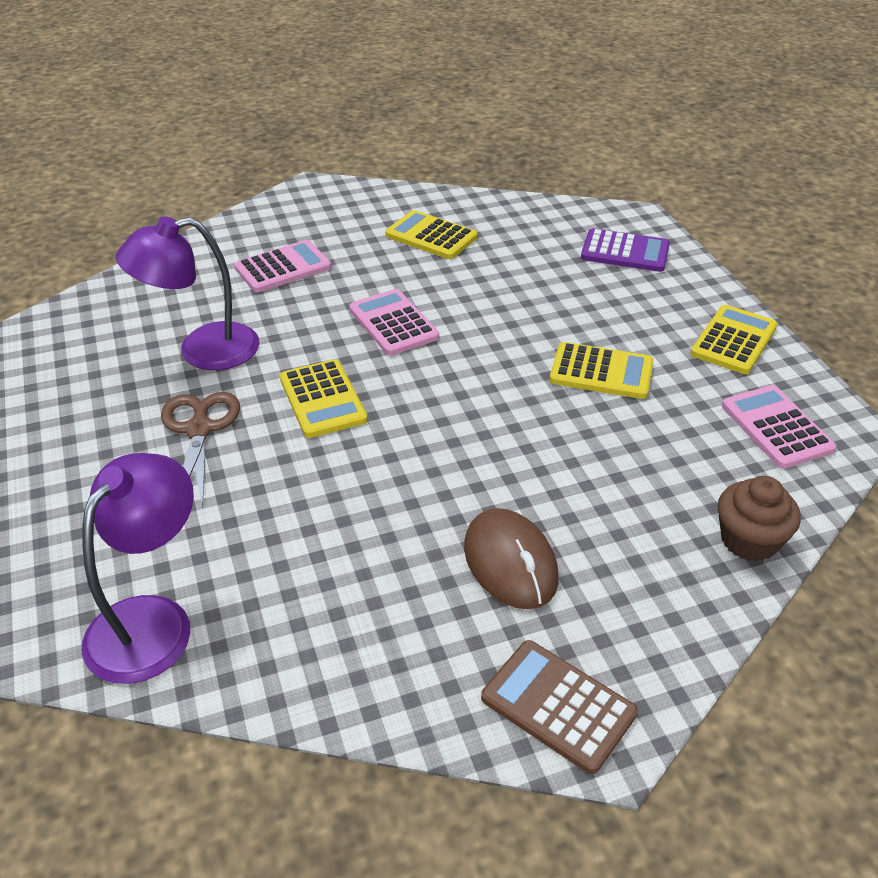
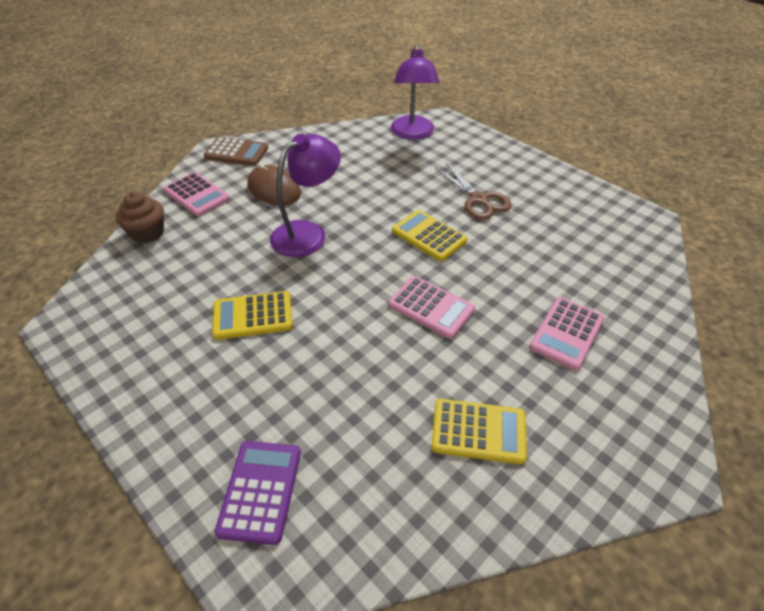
camera: 155 degrees right, 5 degrees up
purple lamp [116,216,260,370] -> purple lamp moved to [270,134,341,257]
purple calculator [581,228,670,272] -> purple calculator turned 105 degrees clockwise [215,441,301,545]
yellow calculator [690,305,778,374] -> none
pink calculator [722,385,836,469] -> pink calculator moved to [164,172,230,216]

